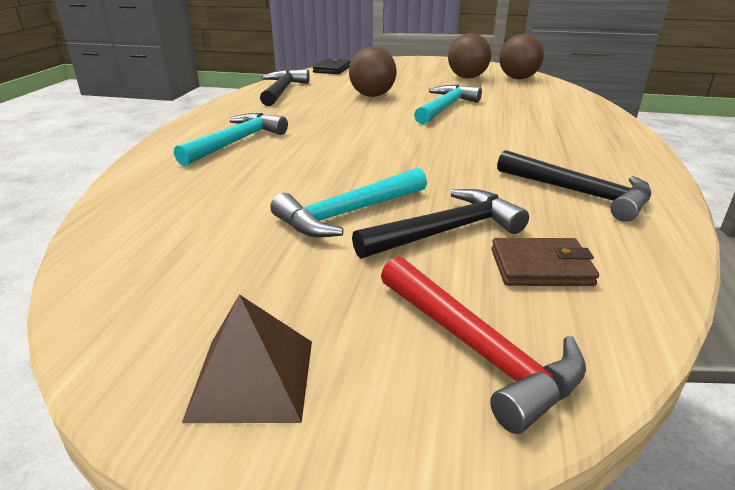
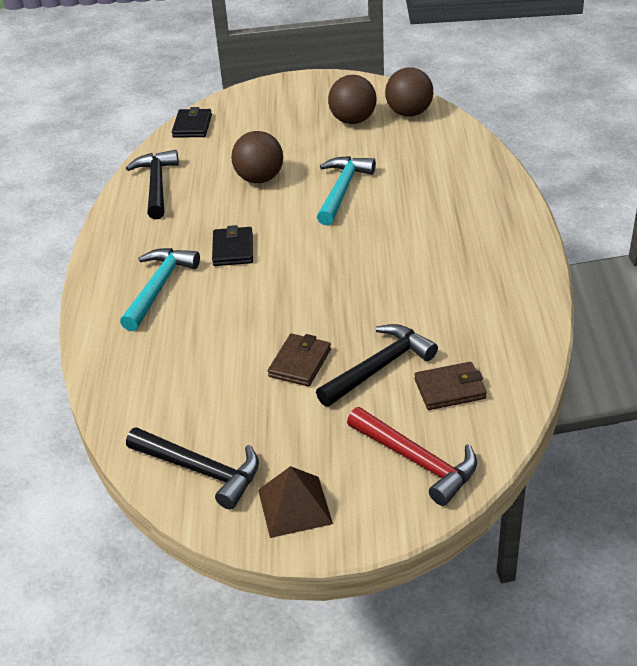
camera: 10 degrees left, 10 degrees up
turquoise hammer [270,168,427,237] -> brown wallet [268,334,331,387]
black hammer [497,150,651,222] -> black hammer moved to [126,427,259,510]
none -> black wallet [212,225,253,266]

